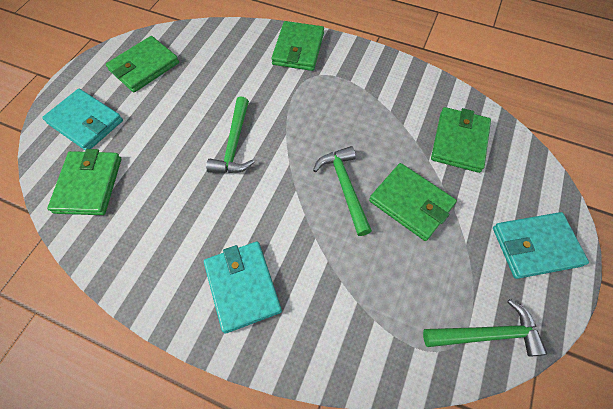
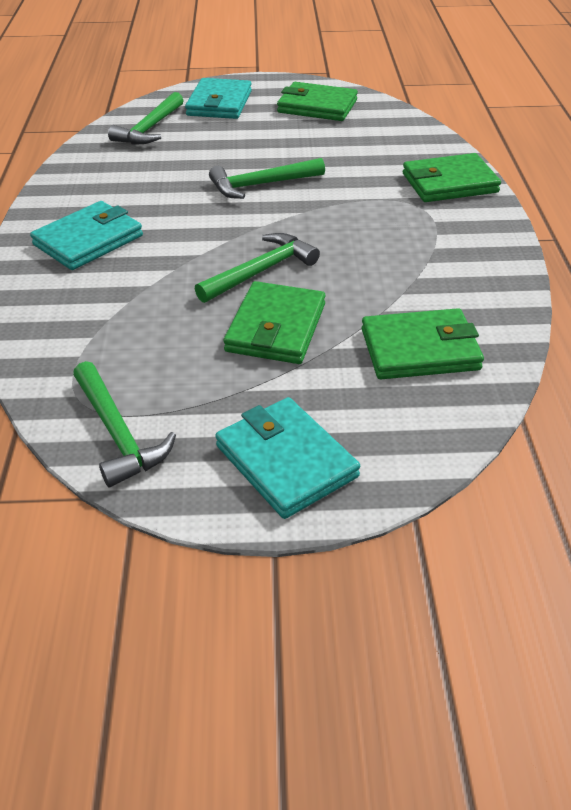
camera: 65 degrees right, 20 degrees down
green wallet [47,149,121,215] -> green hammer [108,92,184,144]

